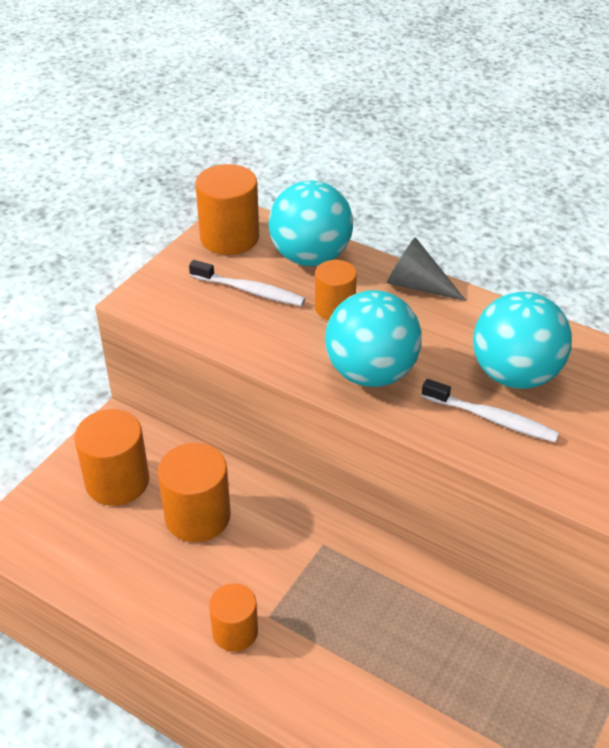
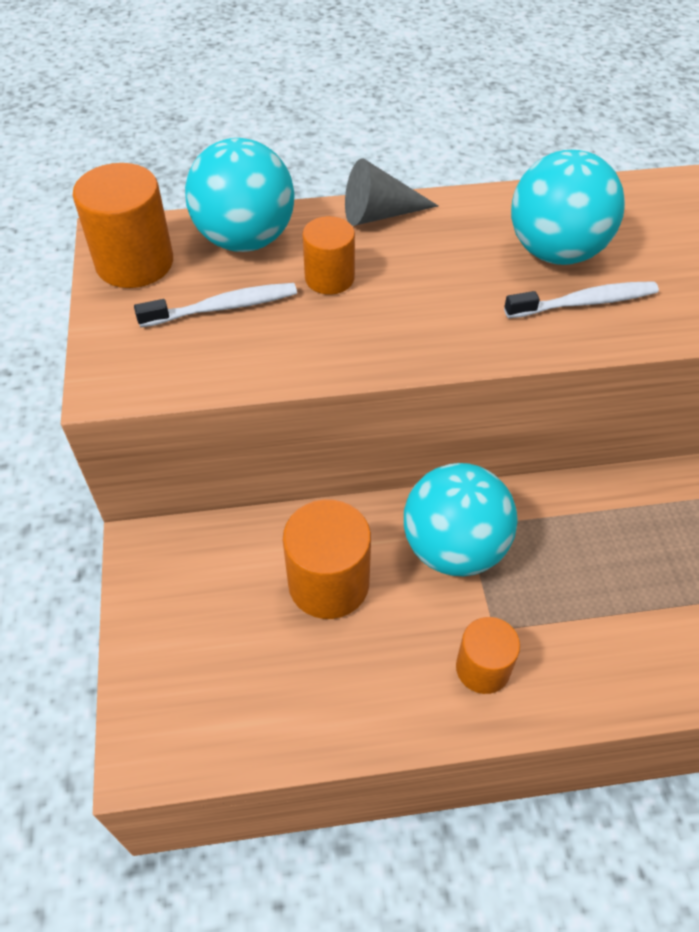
camera: 40 degrees left, 10 degrees up
orange cylinder [74,409,149,506] -> none
turquoise ball [325,290,422,387] -> turquoise ball moved to [404,463,518,576]

